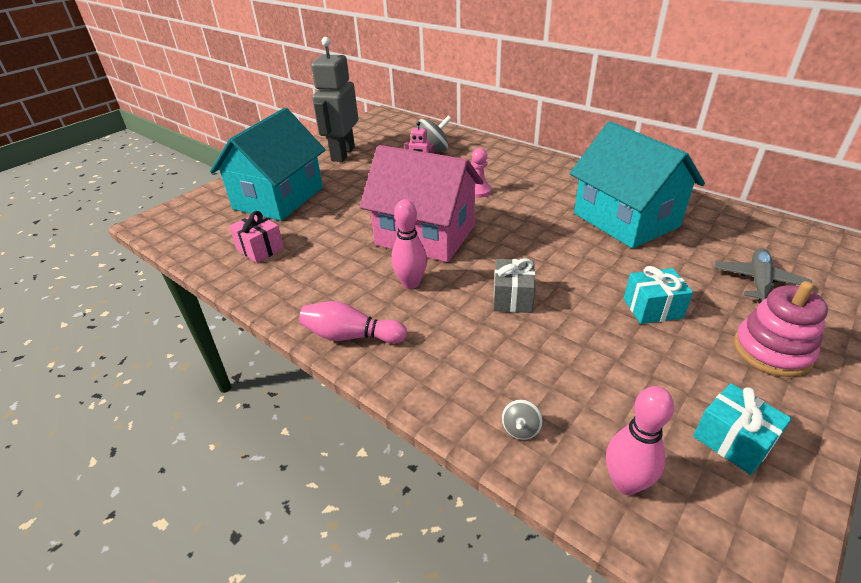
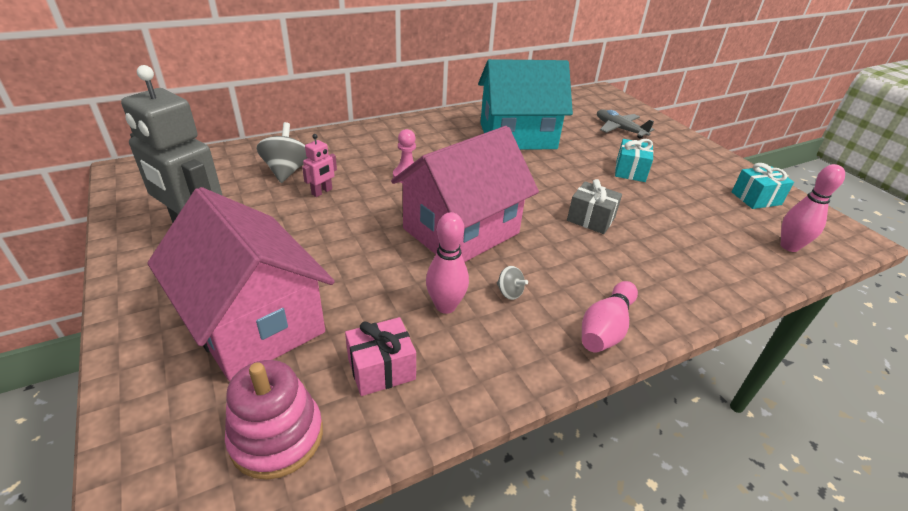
camera: 70 degrees left, 0 degrees up
turquoise house [210,108,325,221] -> pink house [147,187,335,381]
pink bowling pin [391,199,427,289] -> pink bowling pin moved to [426,212,469,314]
grey spinning top [502,400,543,440] -> grey spinning top moved to [497,266,528,300]
pink stacking toy [734,281,828,377] -> pink stacking toy moved to [225,360,323,480]

